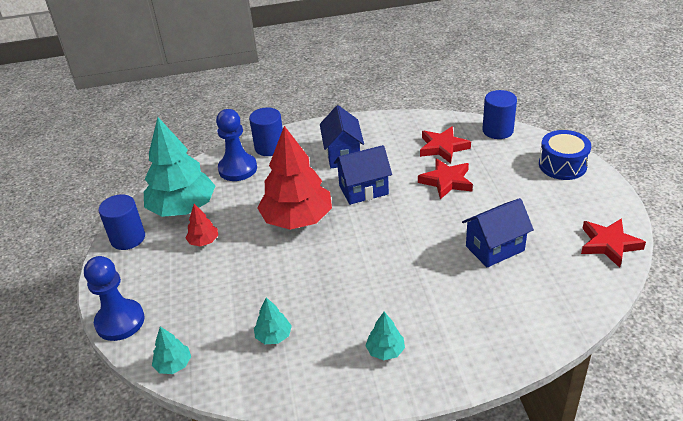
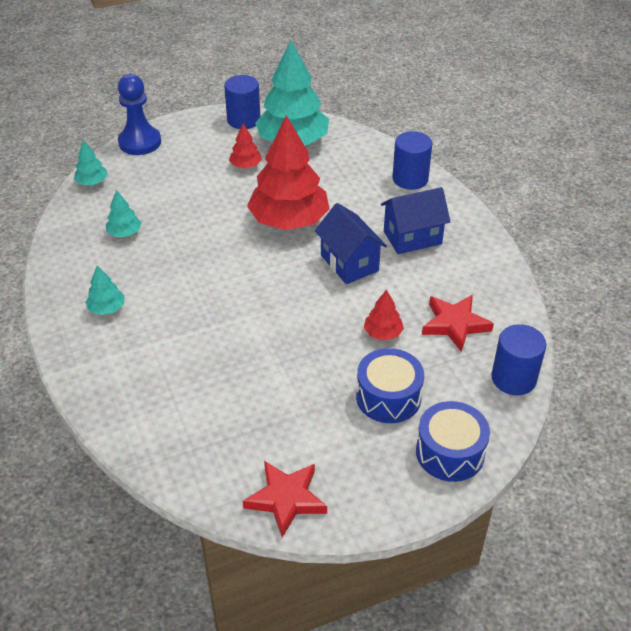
camera: 75 degrees right, 5 degrees up
blue pawn [216,109,257,181] -> none
red star [418,158,473,199] -> red tree [364,290,404,341]
blue house [462,198,534,268] -> none
none -> blue drum [356,348,424,423]

